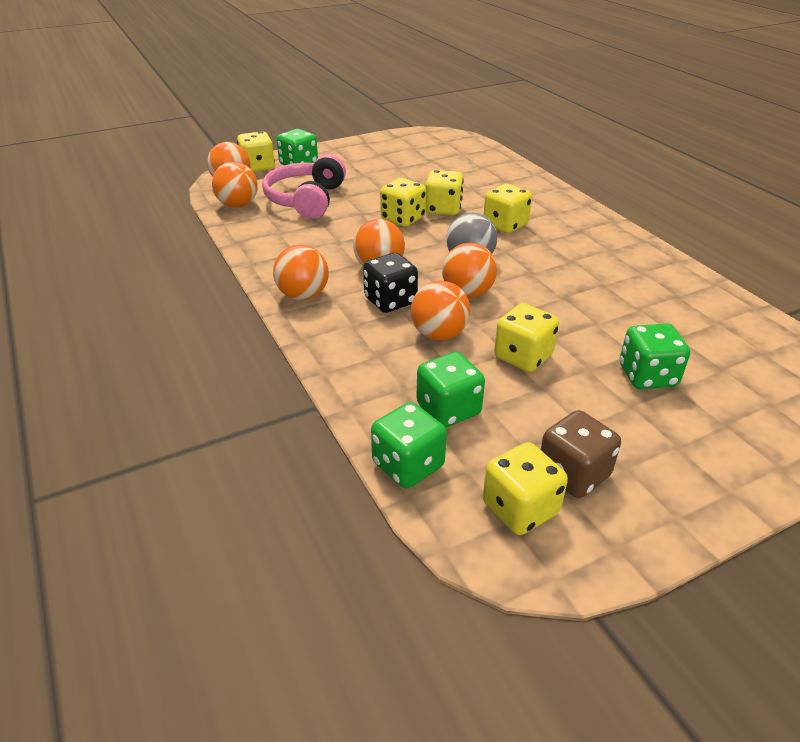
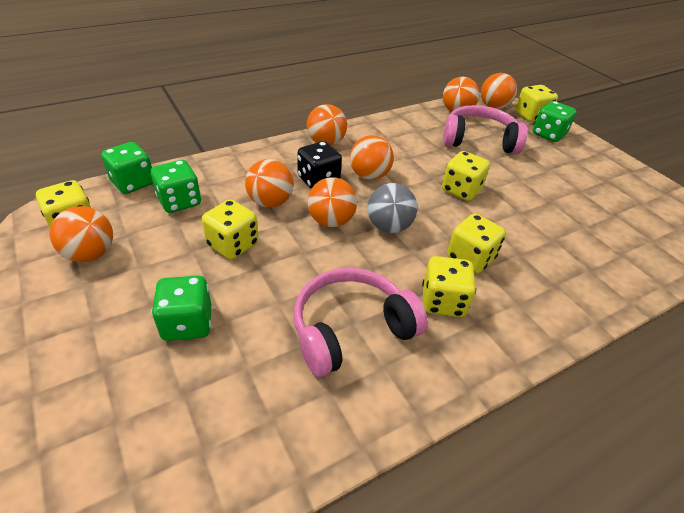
camera: 85 degrees right, 5 degrees up
yellow dice [425,170,464,215] -> yellow dice moved to [422,256,476,317]
brown dice [541,410,621,498] -> orange ball [50,206,113,262]
none -> pink headphones [294,268,428,377]

